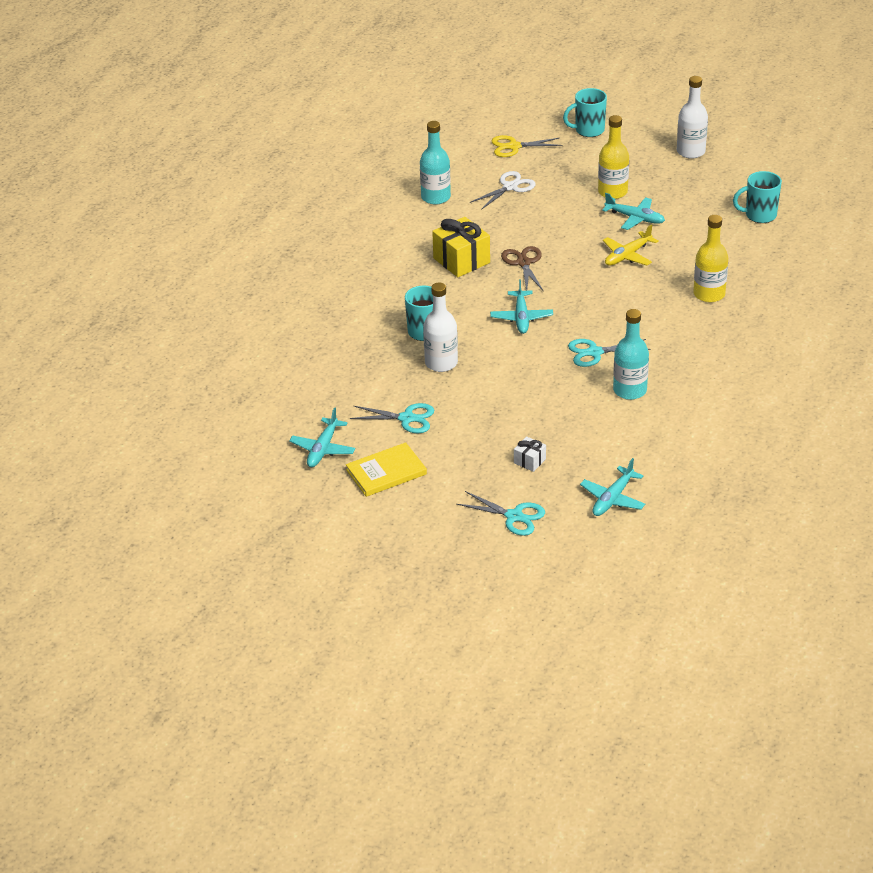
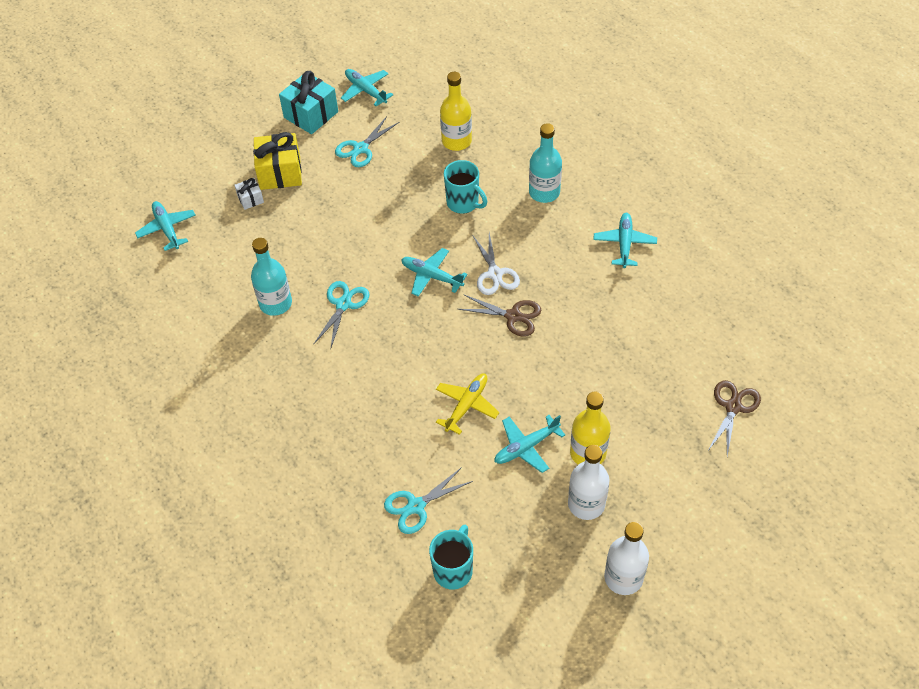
camera: 120 degrees right, 15 degrees up
yellow book [346,442,427,497] -> turquoise gift [279,71,338,134]
turquoise bottle [420,121,451,205] -> turquoise bottle moved to [529,123,562,203]
white bottle [423,282,458,372] -> white bottle moved to [568,445,609,520]
yellow gift [432,217,490,277] -> yellow gift moved to [253,132,302,190]
turquoise scissors [457,491,545,536] -> turquoise scissors moved to [384,467,473,534]
white scissors [470,171,536,210] -> white scissors moved to [472,233,520,295]
yellow scissors [492,135,562,157] -> brown scissors [709,380,761,456]
turquoise mug [563,88,607,137] -> none
yellow plane [603,224,659,266] -> yellow plane turned 45 degrees clockwise [436,374,500,435]
yellow bottle [693,215,728,302] -> yellow bottle moved to [440,72,472,151]
none -> turquoise plane [593,213,657,268]

